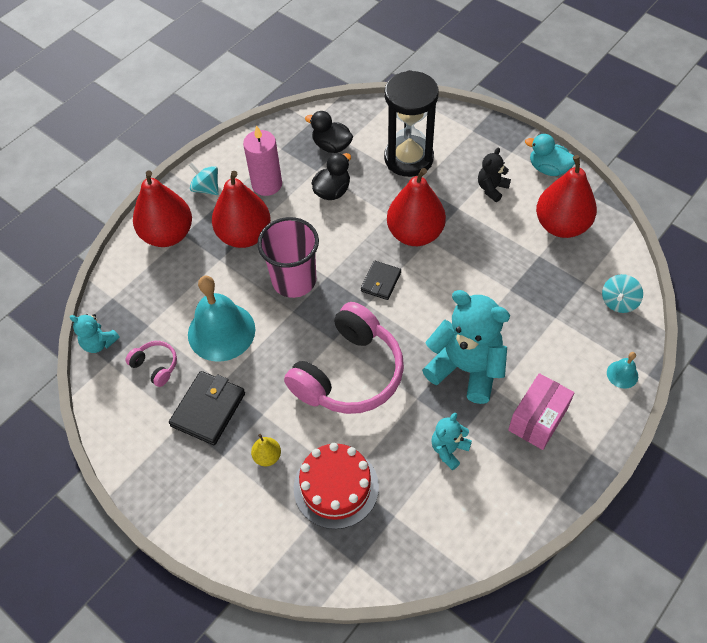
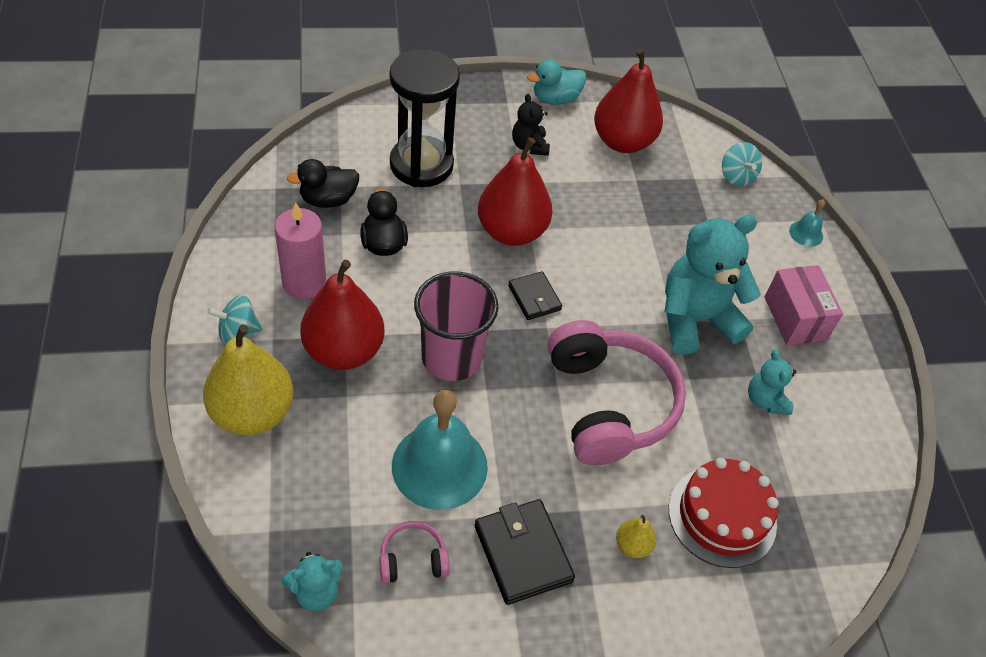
camera: 55 degrees left, 5 degrees down
red pear [133,170,192,247] -> yellow pear [203,324,294,435]

